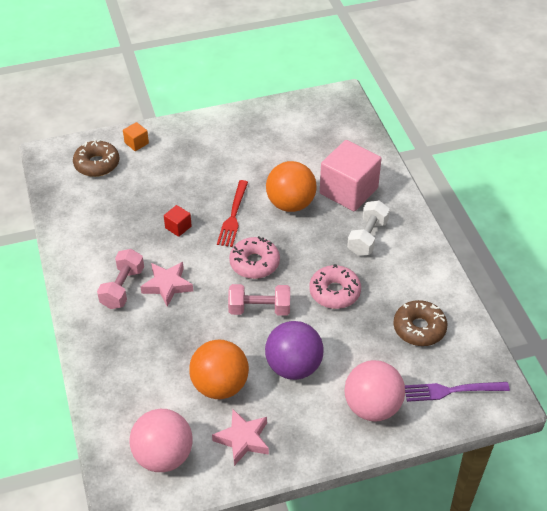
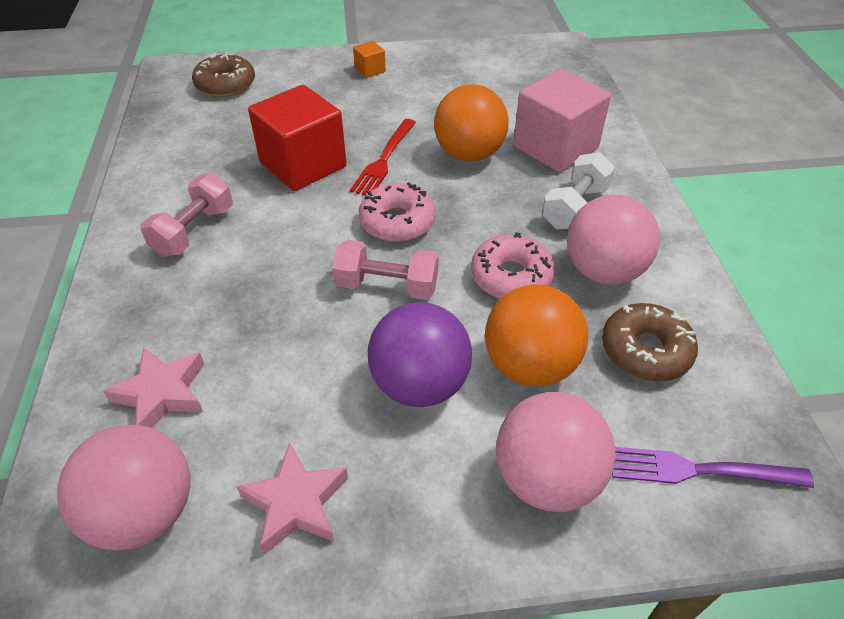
camera: 10 degrees right, 0 degrees up
orange cube [123,122,149,151] -> orange cube moved to [353,41,386,78]
pink star [141,262,193,307] -> pink star moved to [103,347,205,428]
red cube [164,205,192,237] -> red cube [248,85,347,191], size x2.33
orange ball [189,340,249,399] -> orange ball moved to [485,284,588,386]
none -> pink ball [567,195,660,285]

